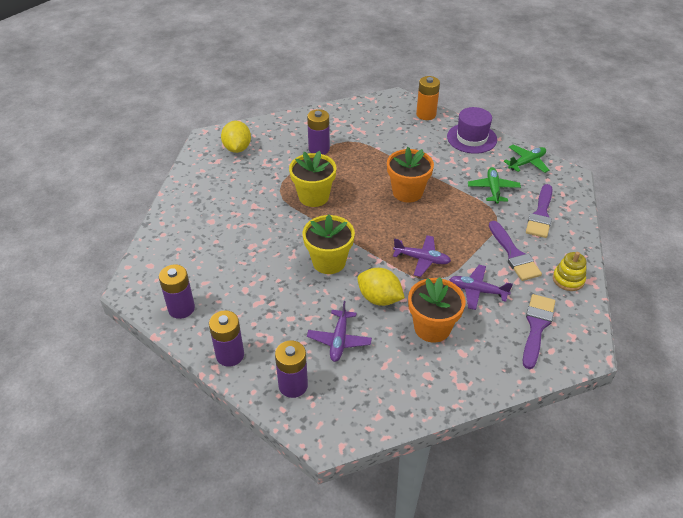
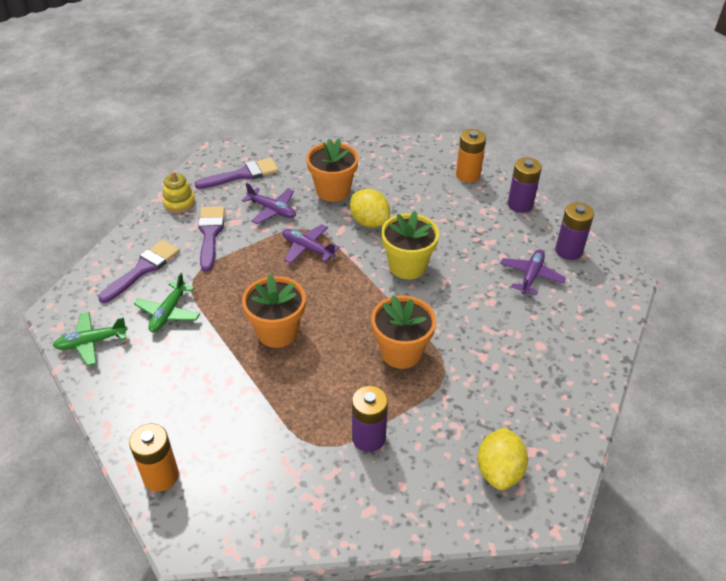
camera: 165 degrees left, 0 degrees up
purple battery [275,341,308,398] -> orange battery [456,129,486,183]
yellow flower pot [289,151,336,207] -> orange flower pot [371,295,436,369]
purple plane [307,301,372,362] -> purple plane moved to [500,249,566,295]
purple hat [447,107,497,154] -> none
purple brush [523,294,555,369] -> purple brush turned 150 degrees counterclockwise [194,158,278,189]

